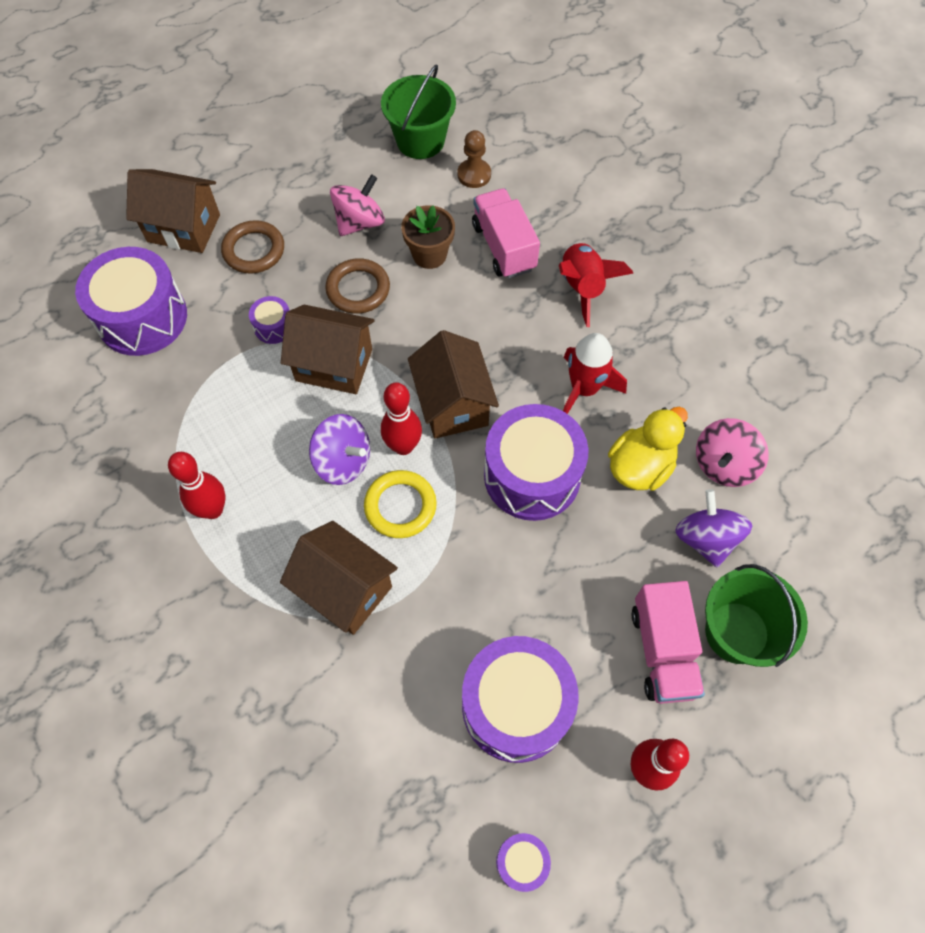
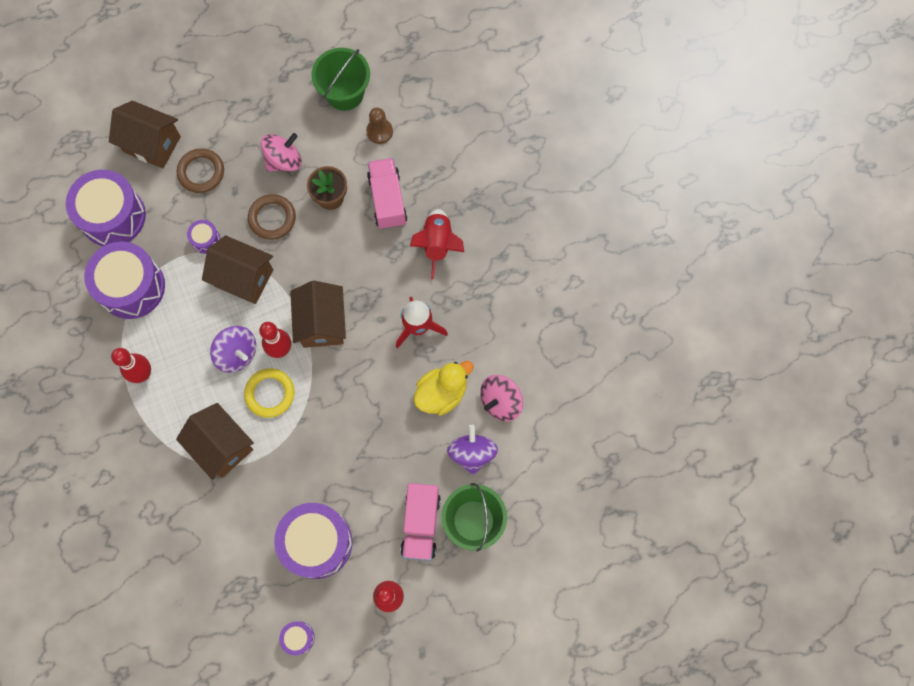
camera: 10 degrees right, 10 degrees up
purple drum [484,404,588,521] -> purple drum moved to [84,242,165,319]

